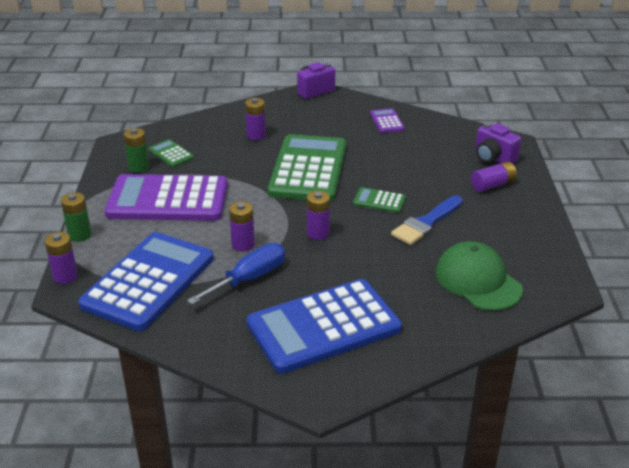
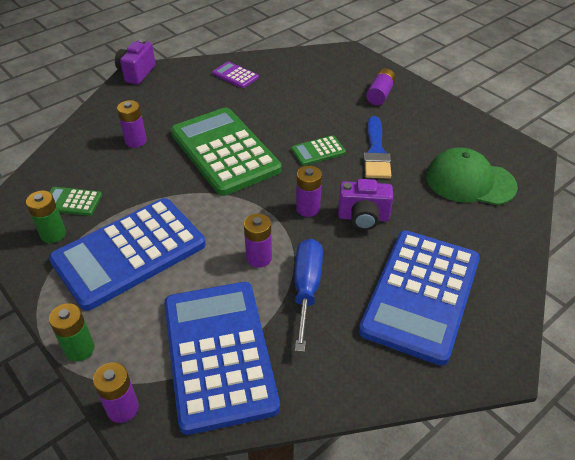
camera: 40 degrees left, 10 degrees up
purple calculator [105,174,228,221] -> blue calculator [49,198,206,311]
purple camera [475,123,521,164] -> purple camera moved to [338,179,393,230]

